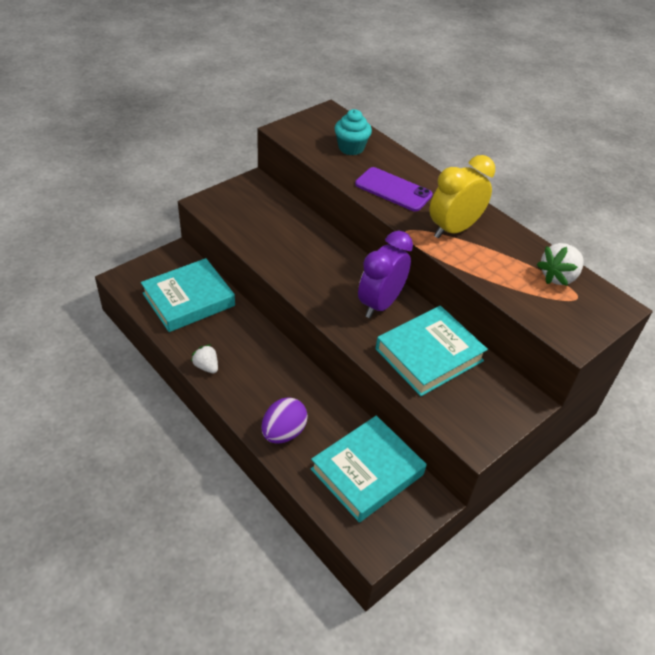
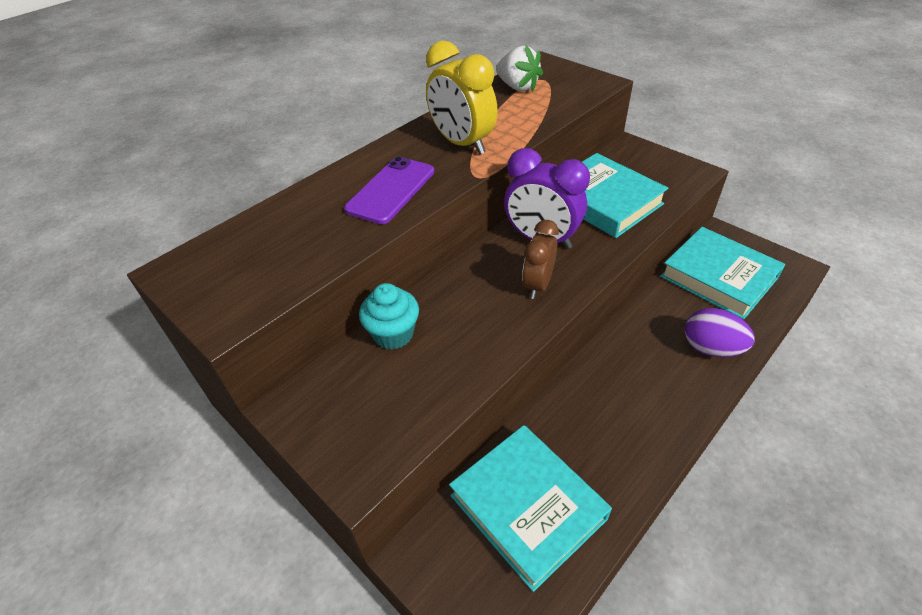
camera: 90 degrees left, 0 degrees up
white strawberry [191,344,218,373] -> none
turquoise cupcake [334,109,372,155] -> turquoise cupcake moved to [359,283,419,350]
none -> brown clock [522,220,559,299]

